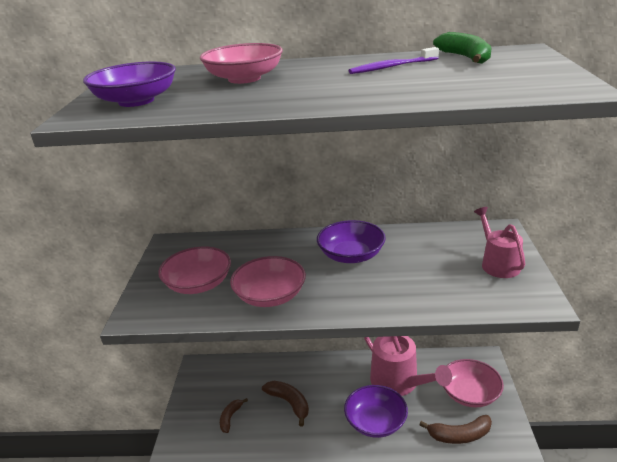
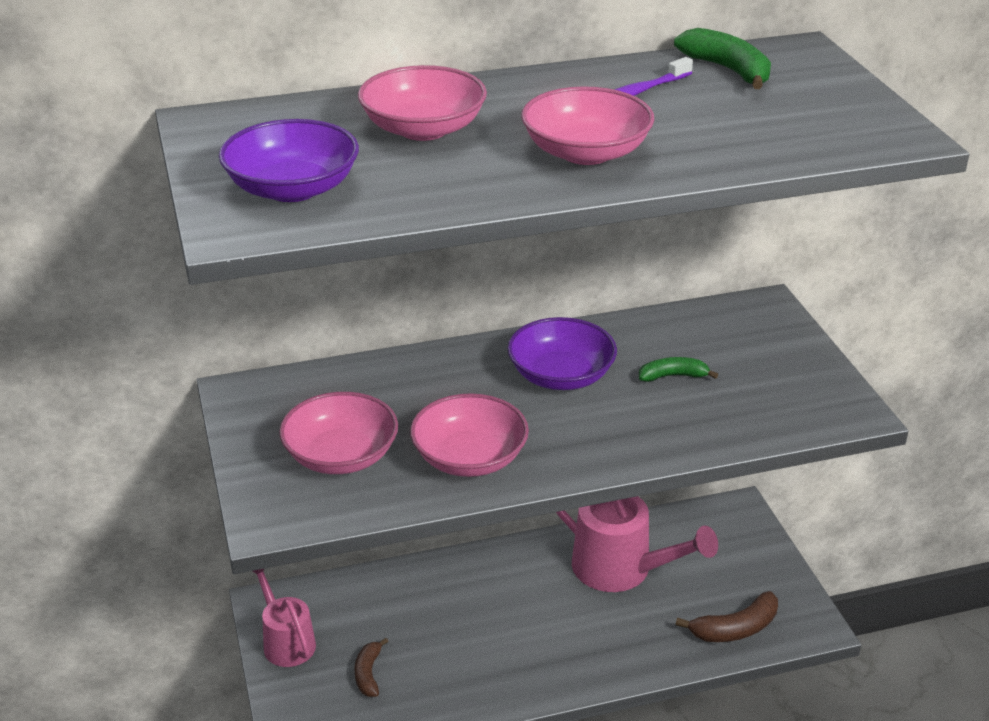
camera: 20 degrees left, 5 degrees up
brown banana [262,381,309,427] -> none
purple bowl [344,385,408,438] -> none
pink bowl [443,359,504,407] -> pink bowl moved to [521,86,654,165]
pink watering can [474,207,525,278] -> pink watering can moved to [252,569,316,667]
none -> green banana [639,357,718,382]

